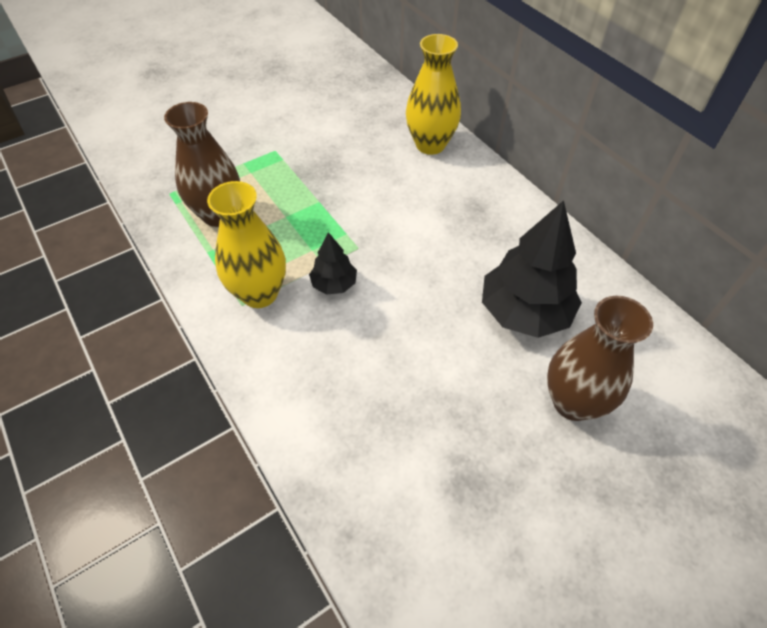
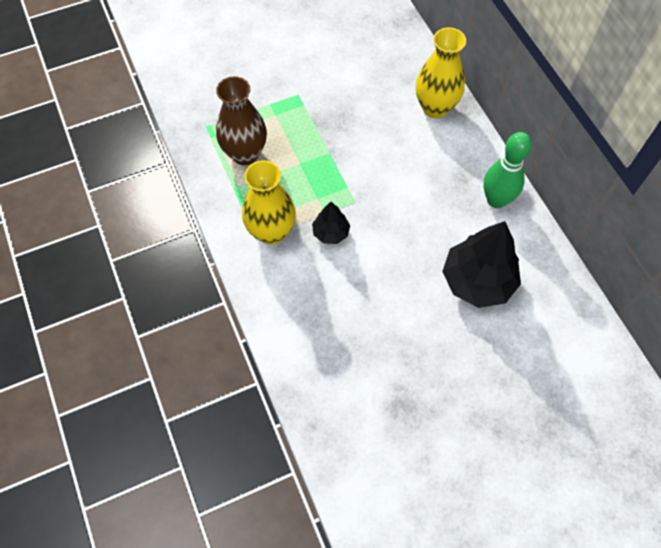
camera: 10 degrees right, 10 degrees up
brown vase [547,296,653,421] -> none
none -> green bowling pin [483,132,532,208]

